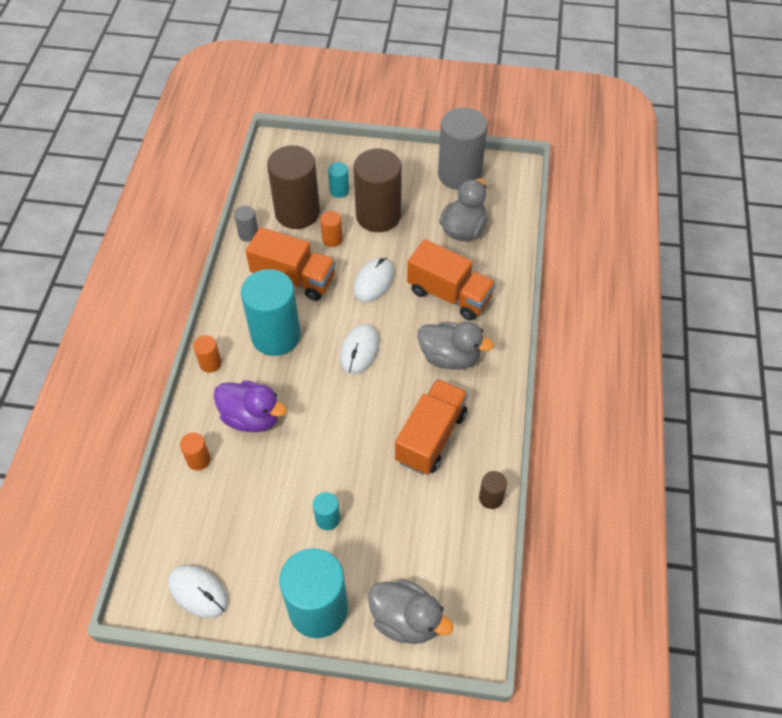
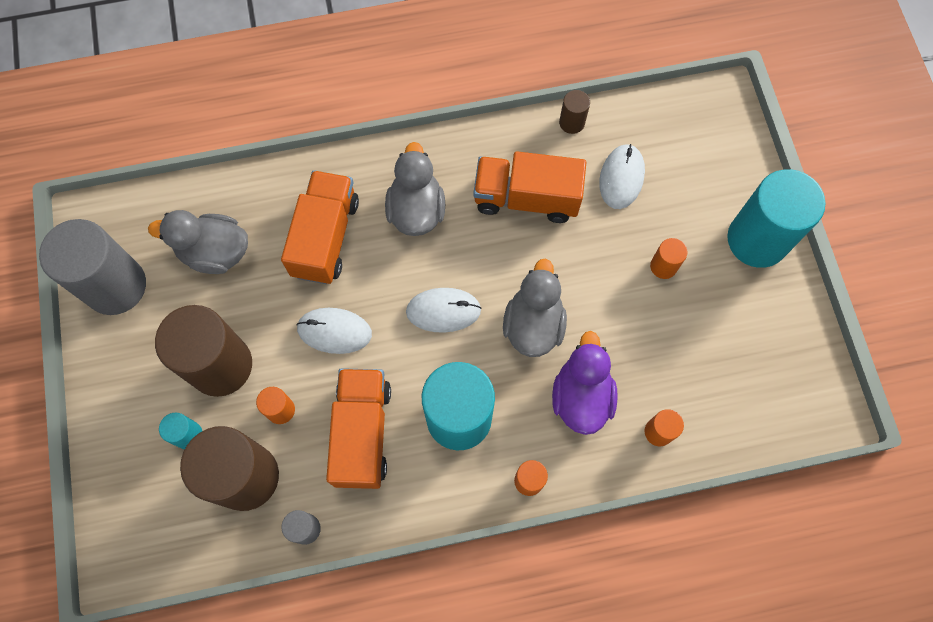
camera: 110 degrees left, 15 degrees up
white mouse [168,565,228,618] -> white mouse moved to [599,144,645,209]
turquoise cylinder [313,492,340,530] -> orange cylinder [650,238,688,279]
grey duck [368,579,454,644] -> grey duck moved to [503,258,567,357]

